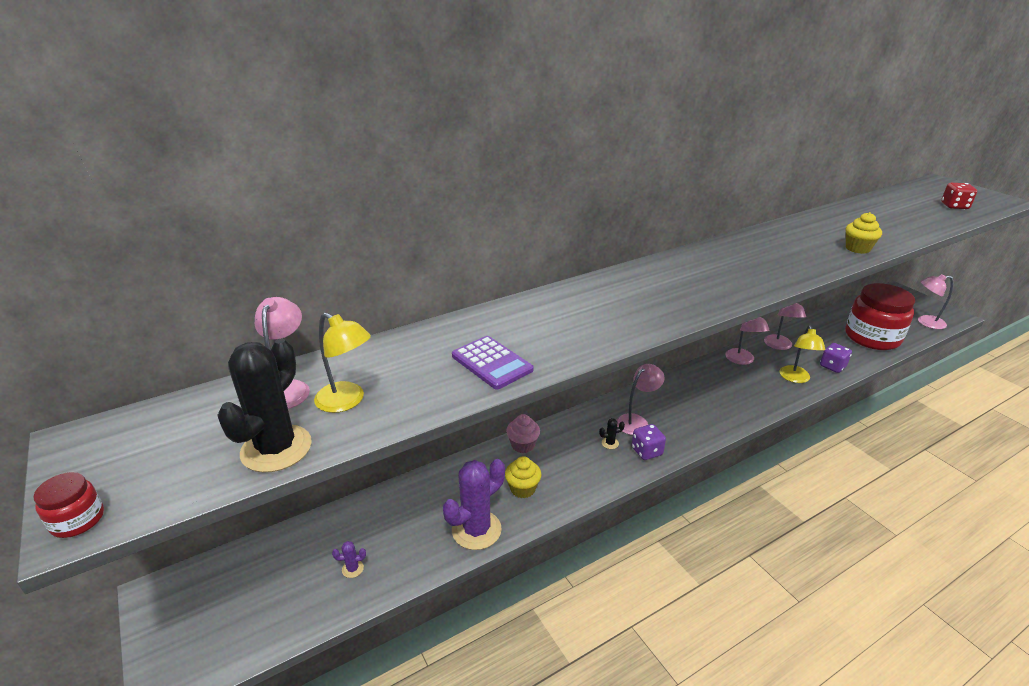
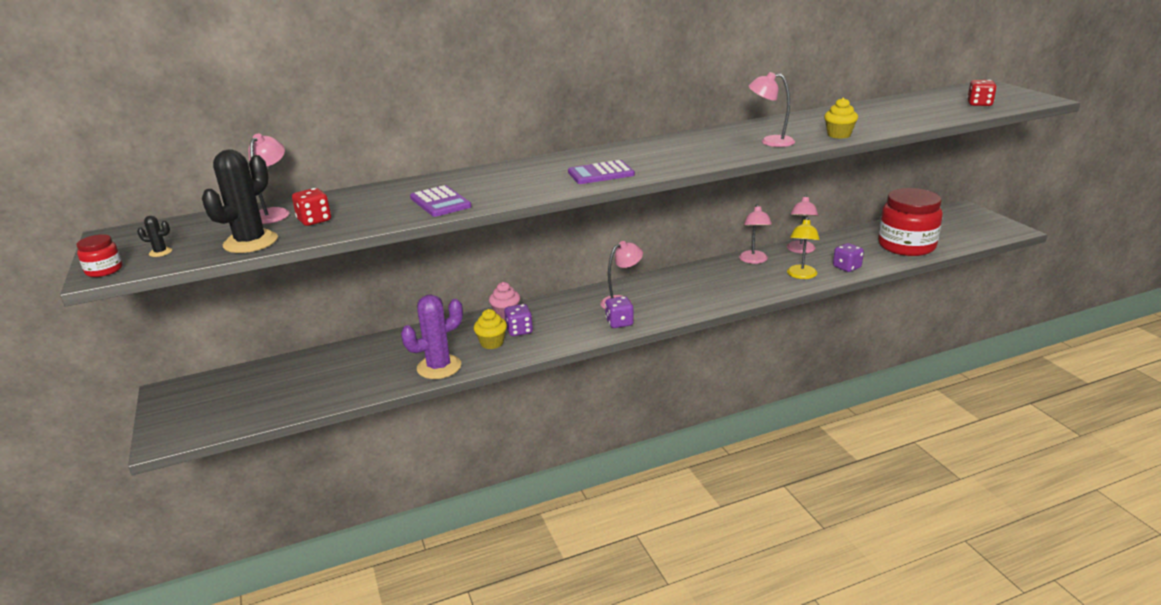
camera: 10 degrees right, 5 degrees down
yellow lamp [314,313,371,413] -> red dice [292,188,331,226]
purple cactus [332,541,366,578] -> none
black cactus [599,418,625,449] -> black cactus moved to [137,216,172,257]
pink lamp [918,274,953,329] -> pink lamp moved to [749,72,795,147]
none -> purple dice [504,304,533,336]
none -> purple calculator [568,160,635,184]

